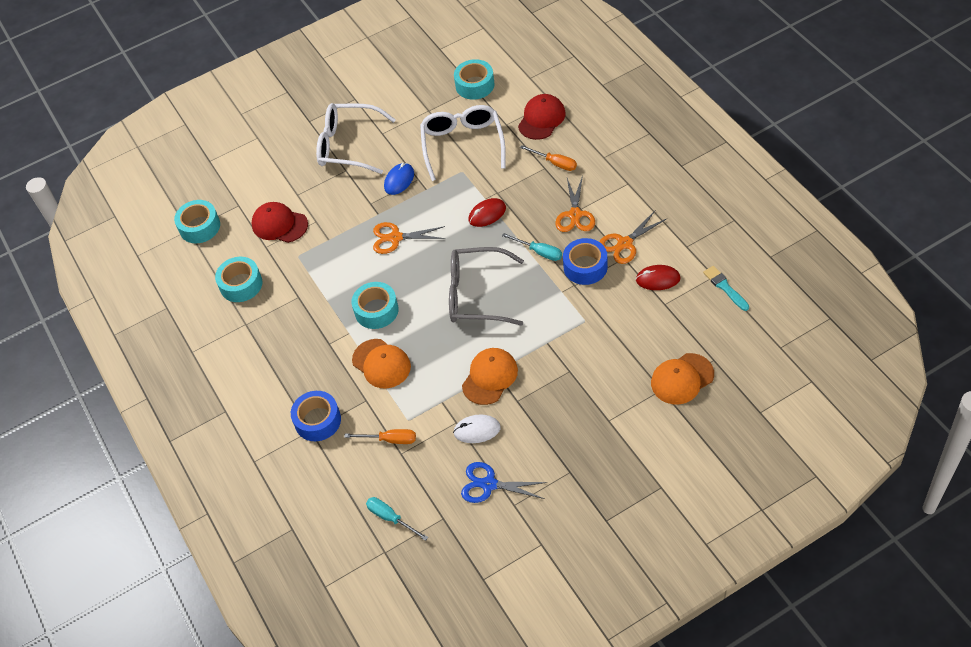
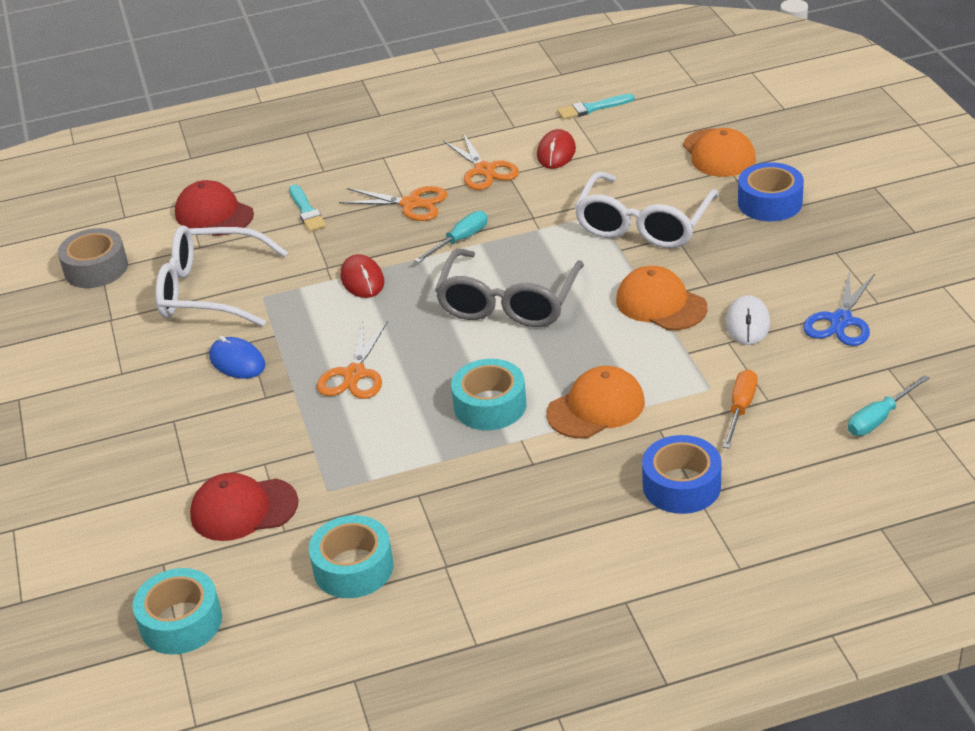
camera: 80 degrees left, 15 degrees down
red cap [252,202,308,243] -> red cap turned 45 degrees clockwise [190,473,298,541]
white glasses [316,103,396,174] -> white glasses moved to [574,171,719,248]
turquoise tape [454,59,494,100] -> grey tape [58,228,128,288]
orange screwdriver [520,145,577,171] -> turquoise brush [289,184,326,232]
blue tape [563,238,608,285] -> blue tape moved to [738,162,804,221]

